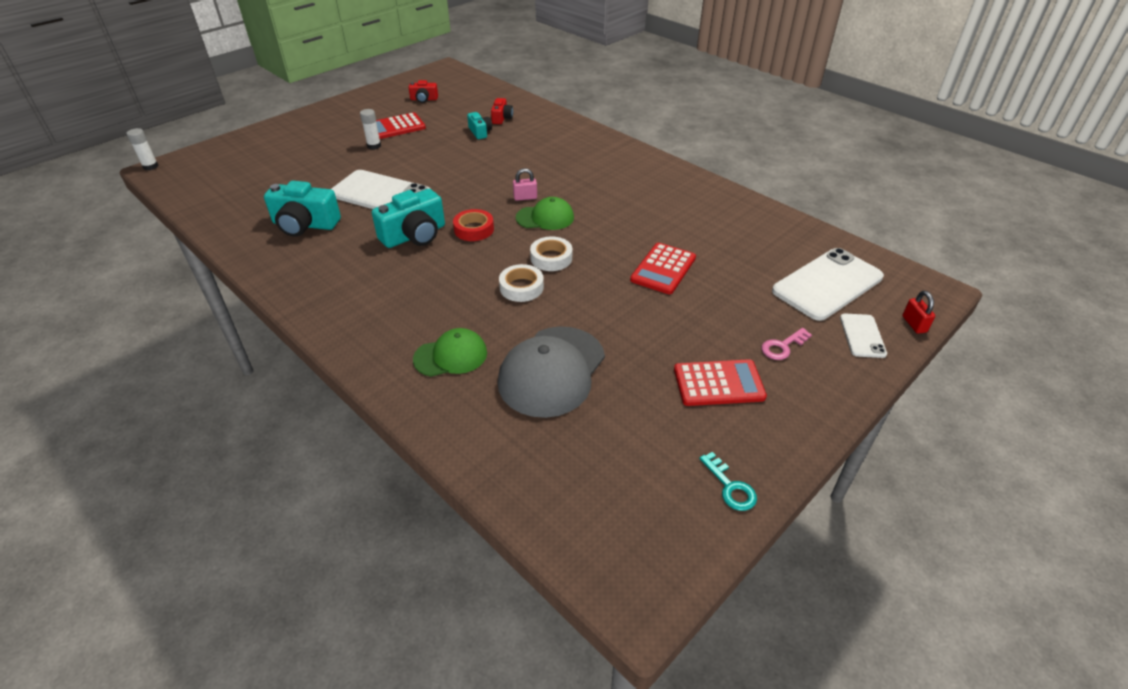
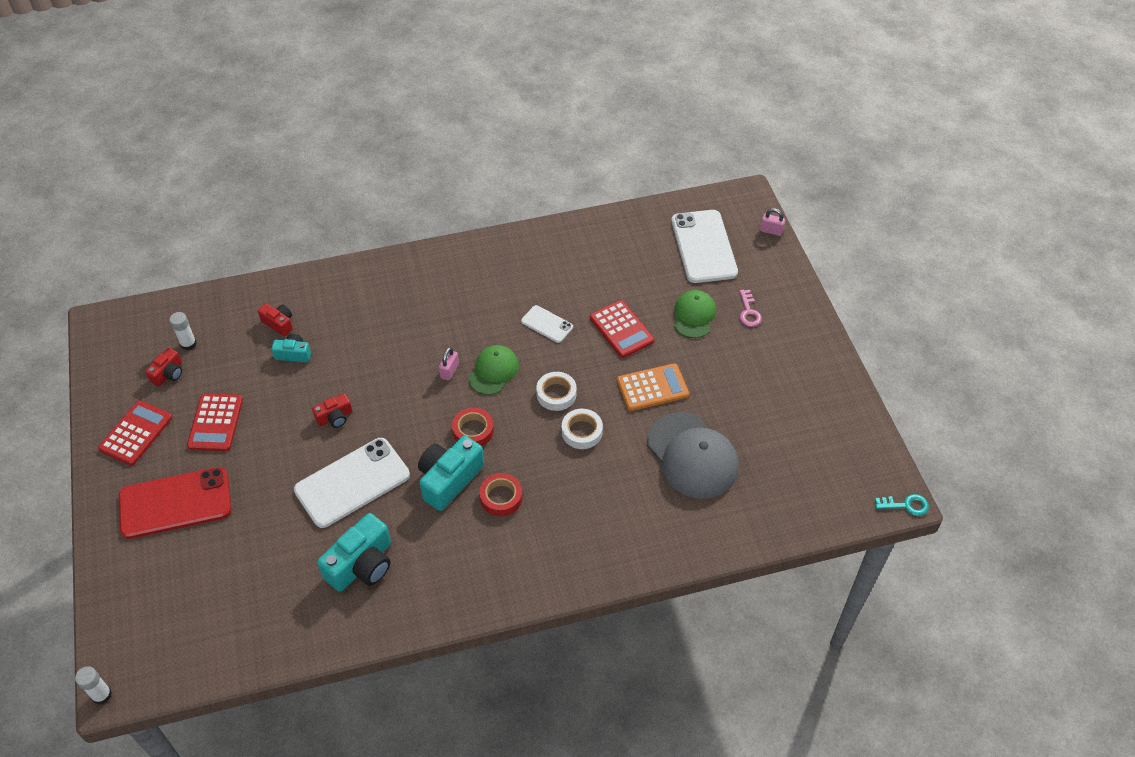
camera: 60 degrees left, 10 degrees up
white glue stick [360,109,381,149] -> white glue stick moved to [169,312,197,350]
turquoise camera [372,189,445,248] -> turquoise camera turned 135 degrees counterclockwise [418,436,484,511]
green cap [413,328,487,377] -> green cap moved to [674,290,716,338]
red calculator [674,359,767,406] -> red calculator moved to [98,400,172,466]
turquoise key [699,452,757,511] -> turquoise key moved to [875,494,929,516]
white phone [840,314,887,358] -> white phone moved to [521,305,573,343]
red padlock [902,291,935,334] -> pink padlock [760,208,786,236]
none -> red phone [119,467,231,539]
none -> red camera [312,393,352,428]
none -> red tape [479,473,523,516]
none -> orange calculator [617,363,689,411]

